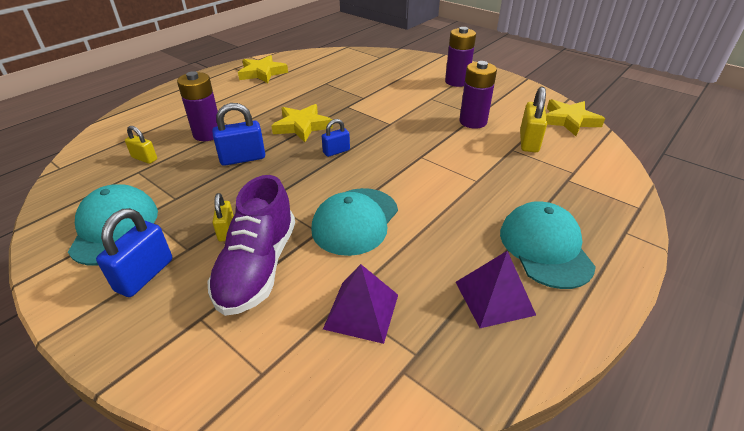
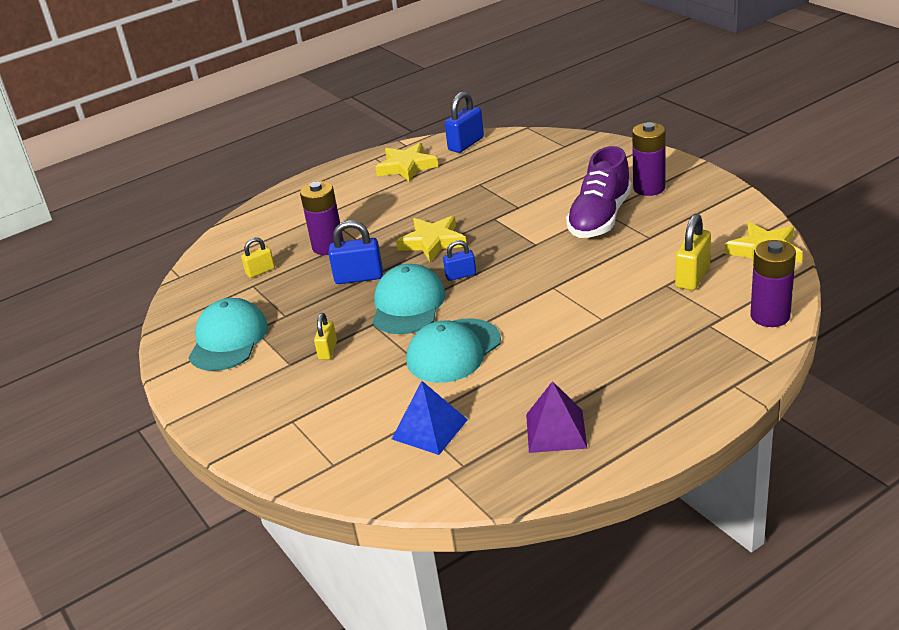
camera: 20 degrees right, 5 degrees down
blue padlock [96,208,172,297] -> blue padlock moved to [445,91,484,153]
yellow padlock [125,126,157,164] -> yellow padlock turned 75 degrees counterclockwise [241,237,275,278]
purple shoe [207,175,295,316] -> purple shoe moved to [566,146,632,238]
purple pyramid [323,264,398,344] -> blue pyramid [392,381,468,455]
purple battery [459,61,497,129] -> purple battery moved to [750,240,796,327]
turquoise cap [500,201,596,289] -> turquoise cap moved to [373,264,445,334]

